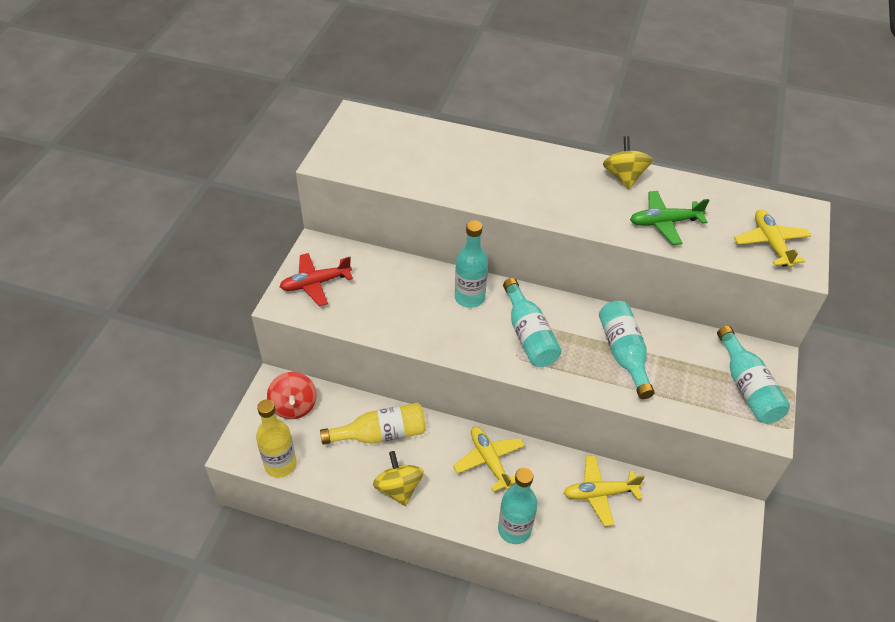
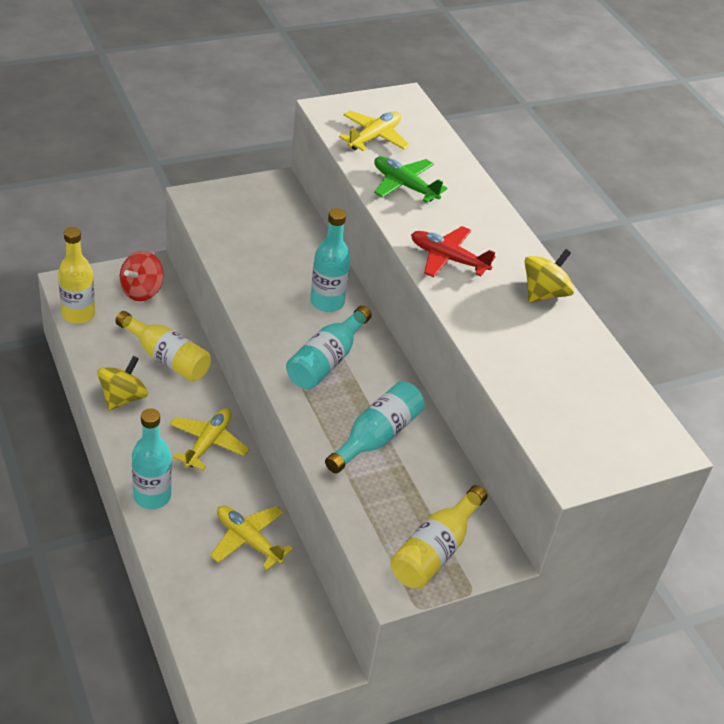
camera: 45 degrees right, 5 degrees down
red plane [279,253,353,306] -> red plane moved to [411,226,496,277]
green plane [630,191,710,245] -> green plane moved to [374,156,447,203]
turquoise bottle [717,326,790,423] -> yellow bottle [391,485,487,589]
yellow plane [734,209,811,268] -> yellow plane moved to [339,111,410,151]

